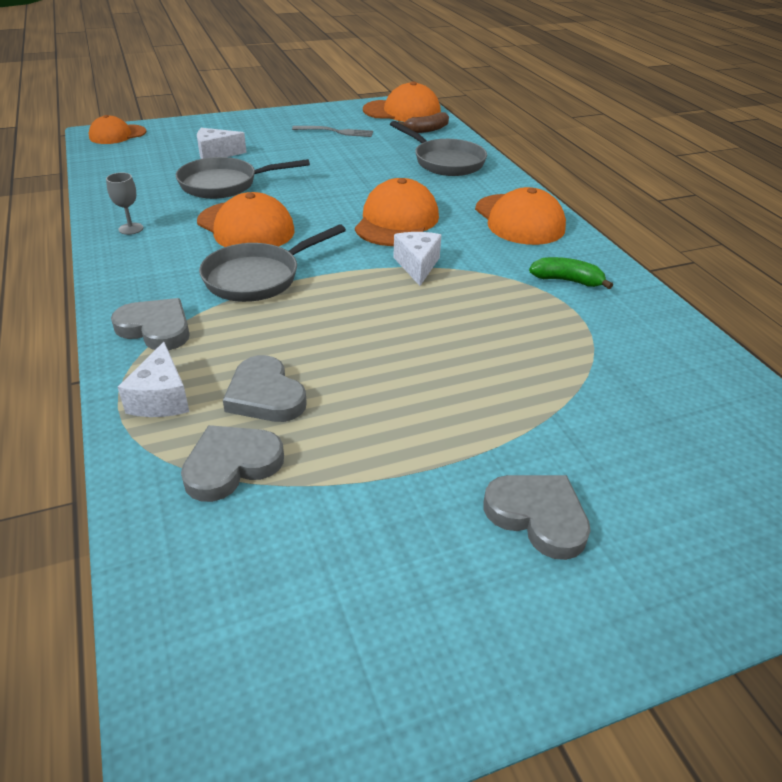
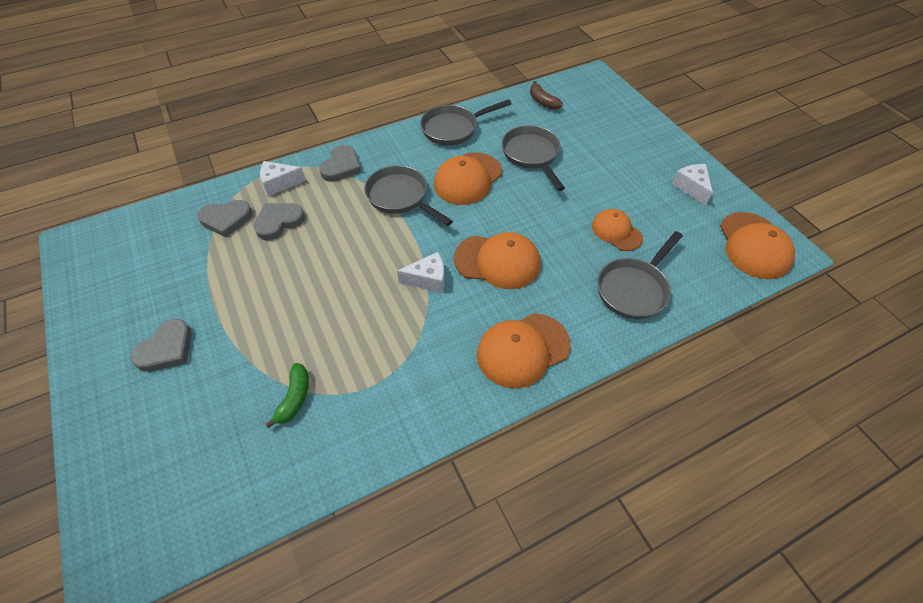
camera: 85 degrees right, 15 degrees up
orange cap [89,115,146,144] -> orange cap moved to [592,209,643,251]
grey goblet [106,172,143,235] -> grey pan [420,99,512,145]
grey heart [181,425,284,502] -> grey heart turned 120 degrees clockwise [197,200,252,237]
white cheese [197,128,247,159] -> white cheese moved to [672,164,713,206]
grey fork [292,126,373,137] -> none
brown banana [398,112,449,133] -> brown banana moved to [530,81,563,110]
green banana [529,257,613,289] -> green banana moved to [265,363,309,428]

